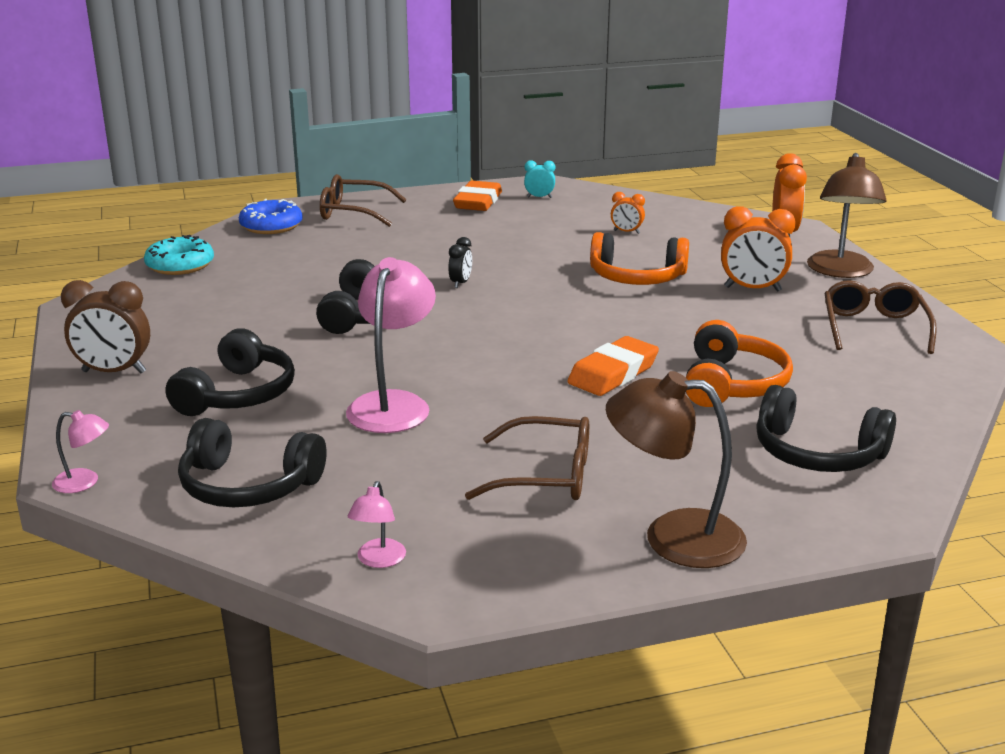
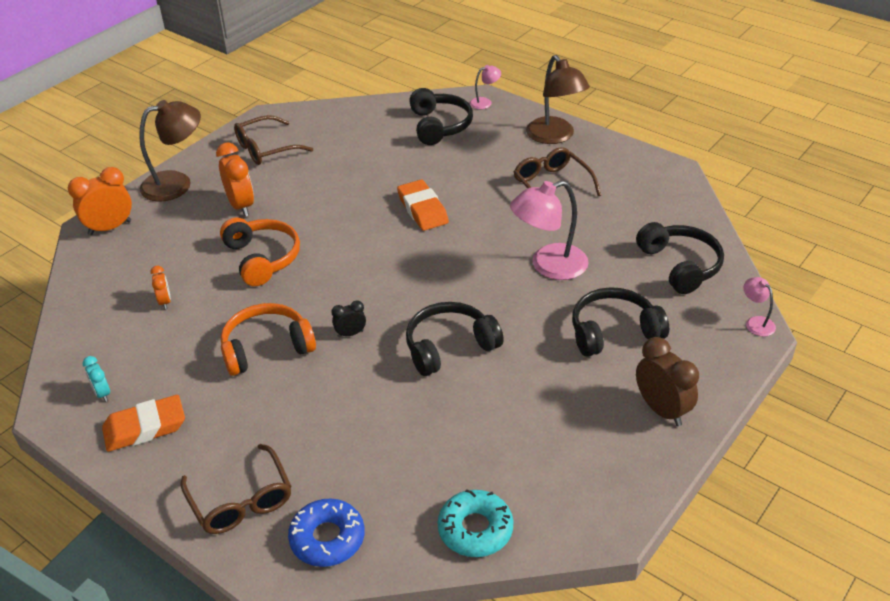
camera: 125 degrees left, 15 degrees up
pink lamp [348,481,406,568] -> pink lamp moved to [470,65,501,109]
orange eraser [567,336,659,396] -> orange eraser turned 60 degrees clockwise [397,180,449,231]
orange headphones [686,320,793,407] -> orange headphones moved to [221,303,316,376]

